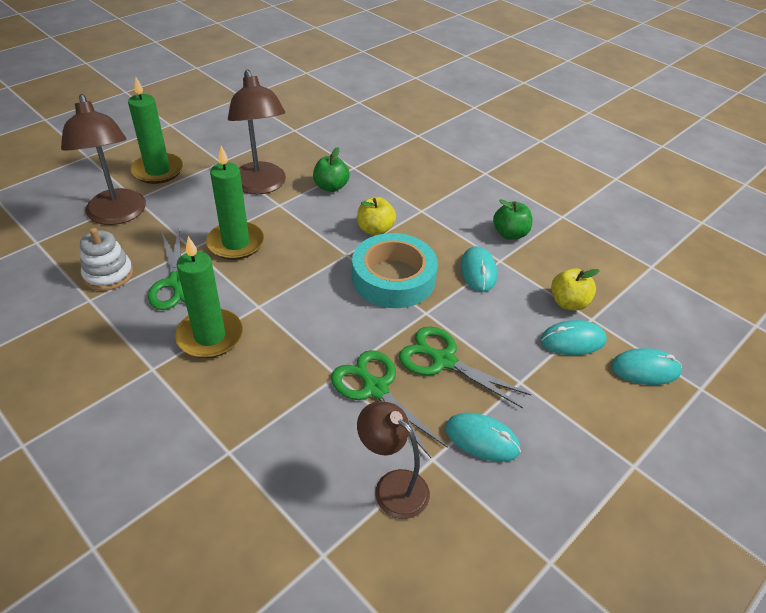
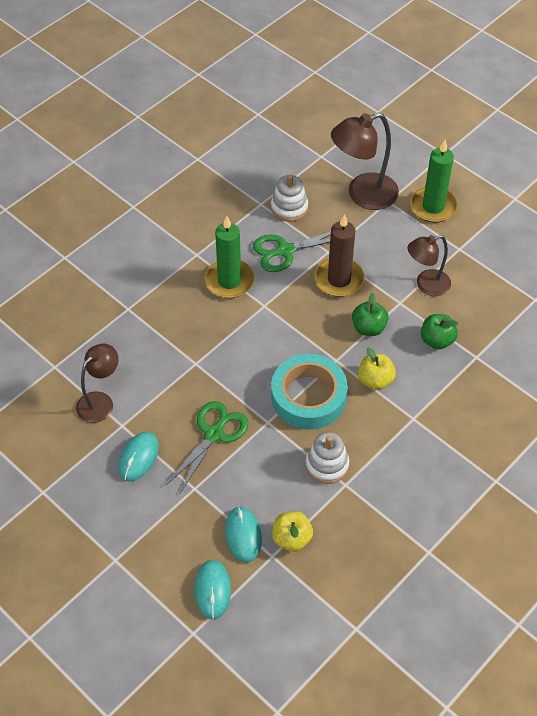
camera: 90 degrees right, 10 degrees up
green candle [206,146,265,260] -> brown candle [314,214,365,297]
brown lamp [228,70,286,194] -> brown lamp [408,235,451,296], size x0.65
green scissors [331,350,448,458] -> none
turquoise mouse [461,246,497,292] -> white stacking toy [305,432,349,484]
green apple [493,199,532,240] -> green apple moved to [352,293,389,336]

